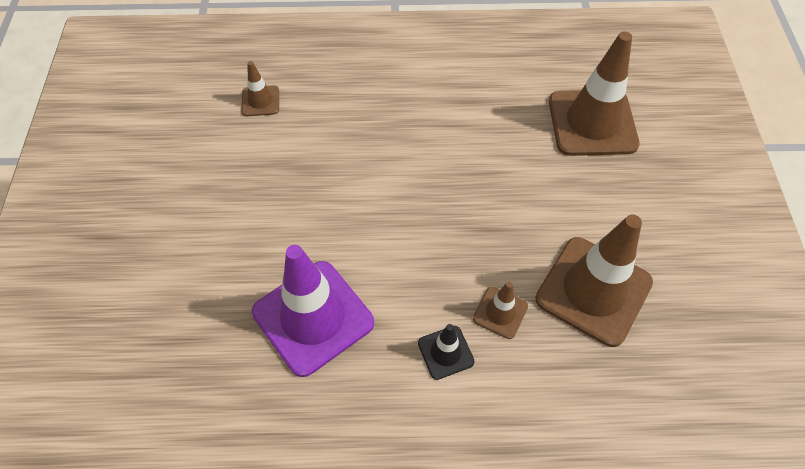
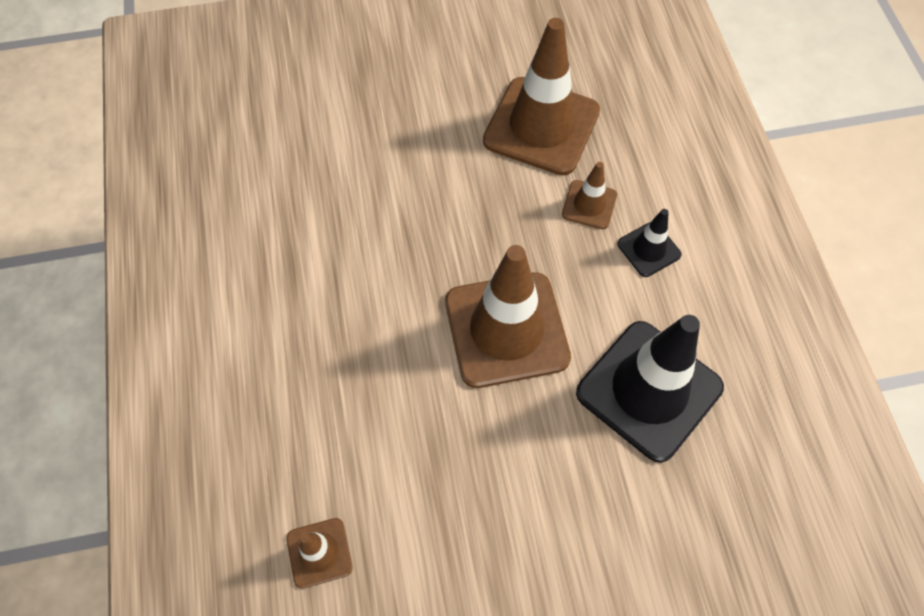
camera: 100 degrees left, 5 degrees up
purple traffic cone [252,245,374,377] -> black traffic cone [576,315,724,463]
brown traffic cone [549,31,640,156] -> brown traffic cone moved to [445,245,571,388]

